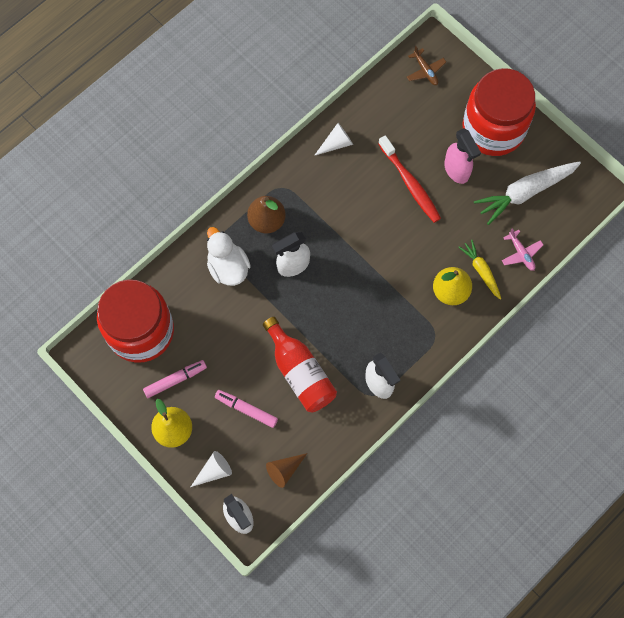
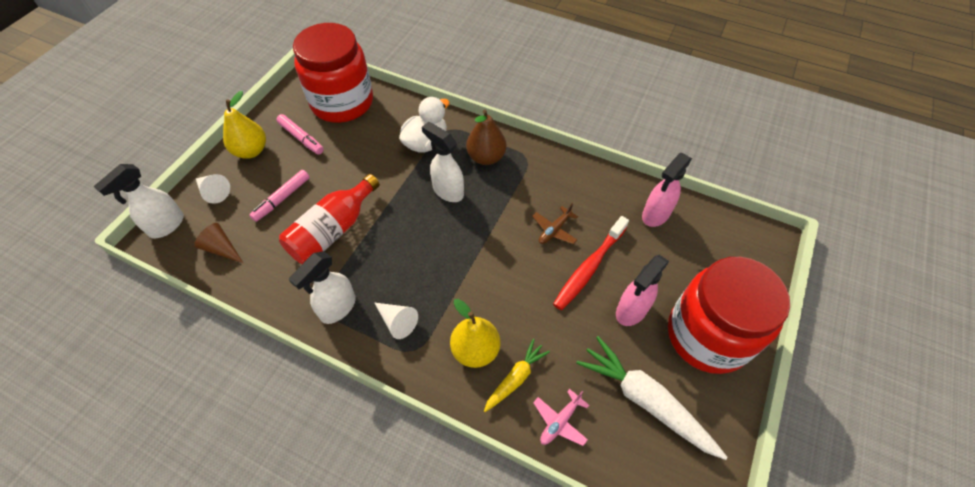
camera: 70 degrees right, 15 degrees down
pink marker [215,390,278,428] -> pink marker turned 150 degrees counterclockwise [249,170,310,222]
white cone [314,123,353,156] -> white cone moved to [374,302,418,339]
brown plane [407,46,446,85] -> brown plane moved to [532,203,578,244]
none -> pink spray bottle [642,153,692,227]

